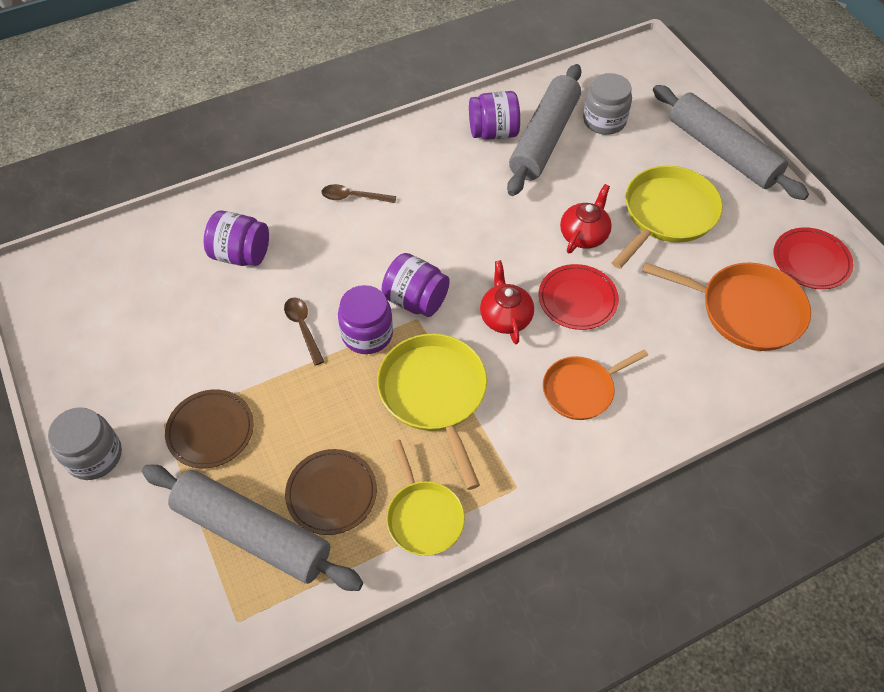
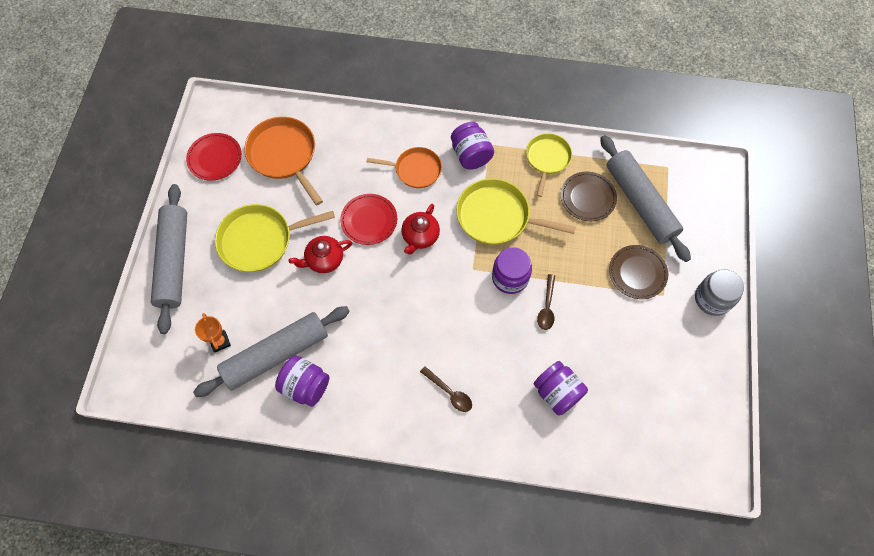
camera: 145 degrees left, 10 degrees up
yellow pan [377,334,487,490] -> yellow pan turned 90 degrees clockwise [456,178,576,245]
purple jar [382,253,450,317] -> purple jar moved to [451,122,494,170]
grey jar [583,73,632,135] -> orange trophy [195,313,231,352]

